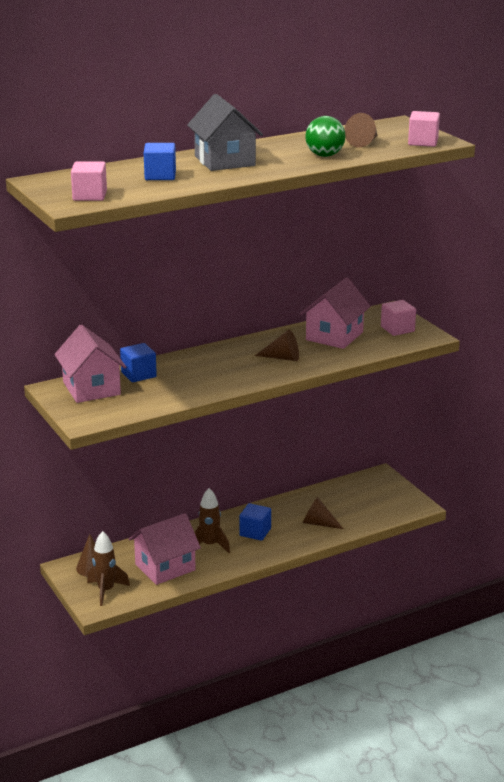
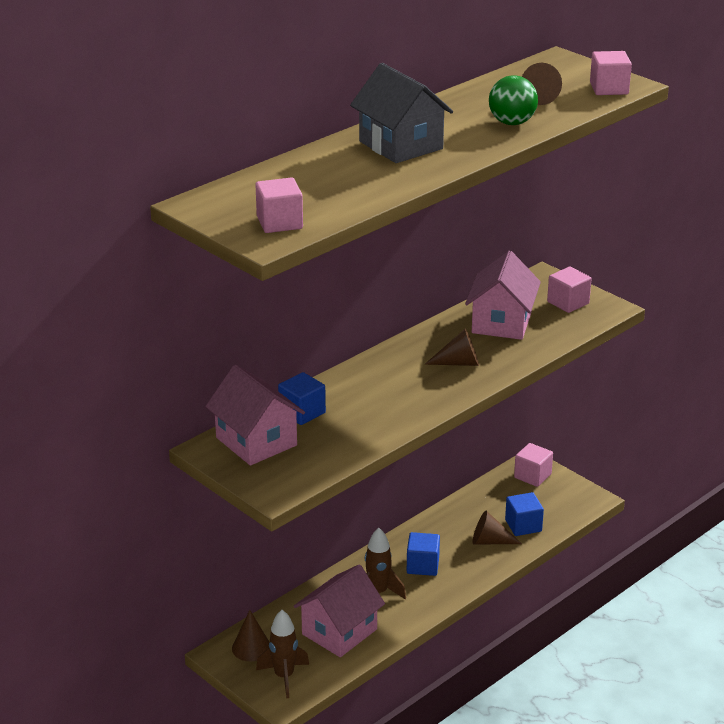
camera: 15 degrees left, 5 degrees up
blue cube [144,143,176,180] -> blue cube moved to [505,492,544,536]
none -> pink cube [514,443,553,487]

